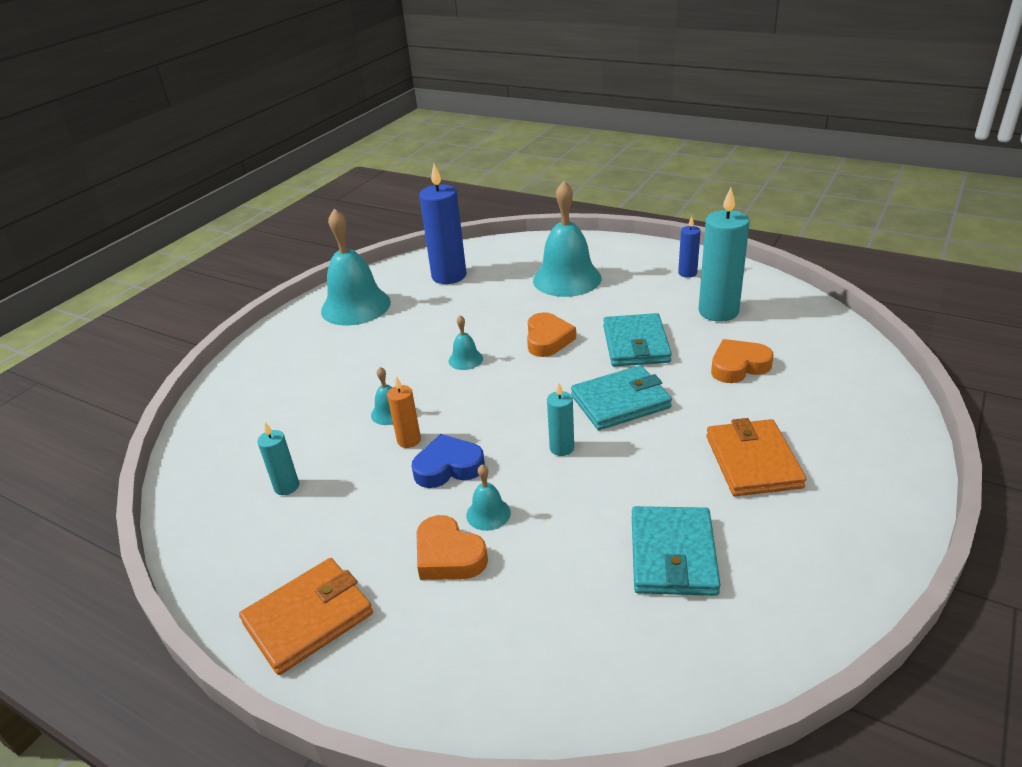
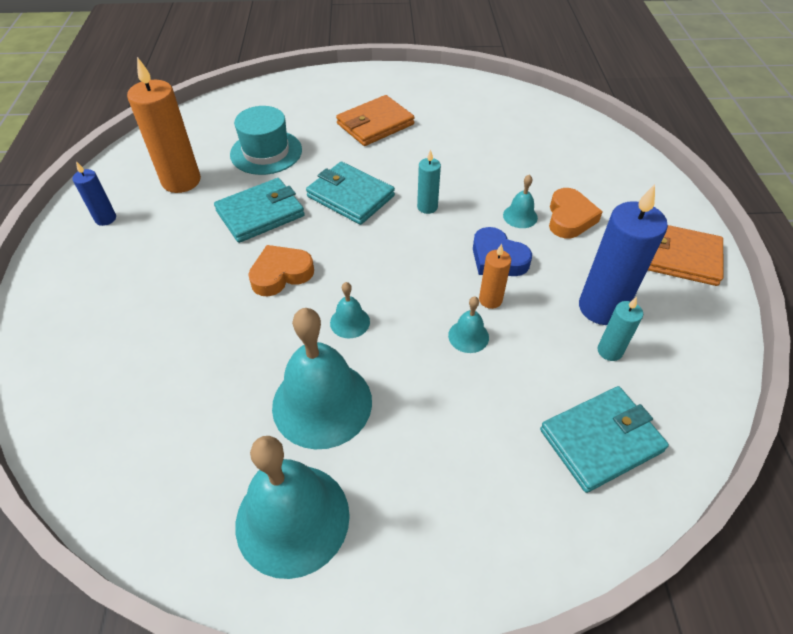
camera: 125 degrees left, 15 degrees up
blue candle [419,164,466,284] -> blue candle moved to [579,184,668,325]
turquoise bell [533,181,602,297] -> turquoise bell moved to [272,308,372,449]
turquoise wallet [632,506,720,596] -> turquoise wallet moved to [540,386,669,493]
turquoise candle [699,187,750,322] -> orange candle [127,57,201,193]
orange heart [711,339,774,383] -> turquoise hat [230,106,302,175]

